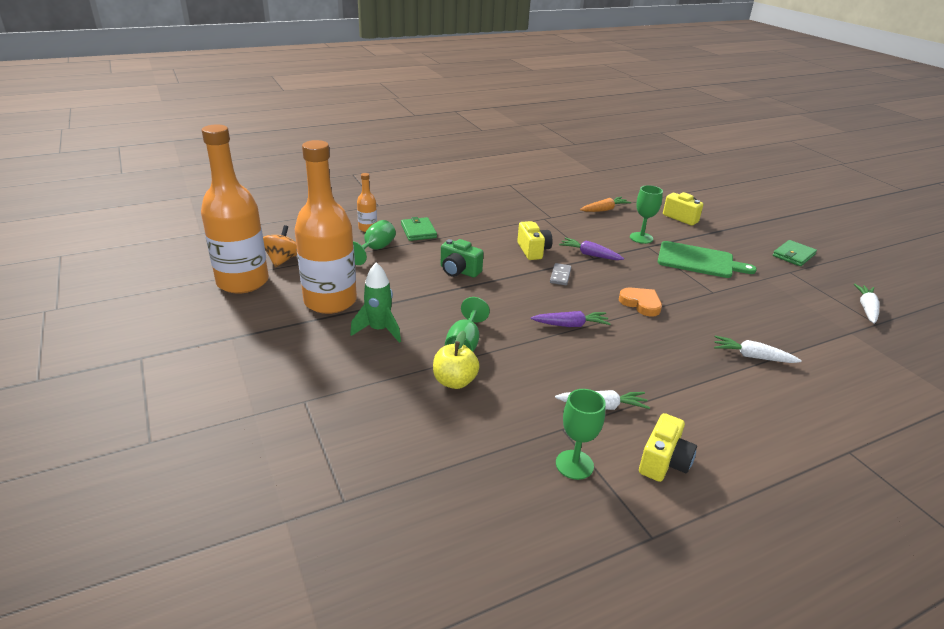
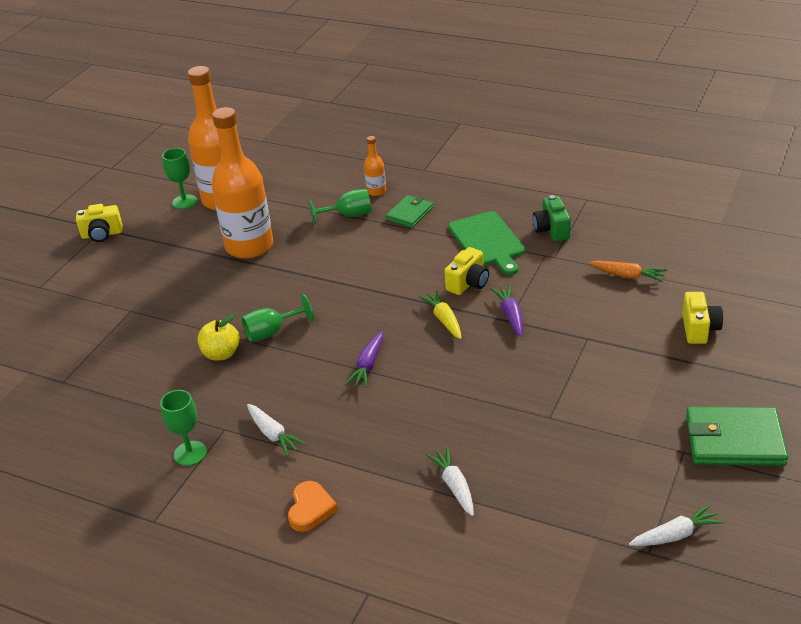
camera: 55 degrees right, 5 degrees up
orange spinning top [263,225,297,267] -> none
green rocket [350,263,401,343] -> none
green camera [441,239,483,277] -> green camera moved to [533,195,571,241]
purple carrot [531,311,611,327] -> purple carrot turned 60 degrees clockwise [346,331,383,388]
grey domino [550,263,571,285] -> yellow carrot [419,290,461,339]
orange heart [619,288,662,317] -> orange heart moved to [288,481,338,532]
green goblet [630,185,663,244] -> green goblet moved to [162,148,197,209]
yellow camera [639,413,697,482] -> yellow camera moved to [76,204,122,242]
green cutting board [657,241,757,278] -> green cutting board moved to [448,211,525,275]
green wallet [773,240,817,266] -> green wallet [686,407,788,466], size x1.67

